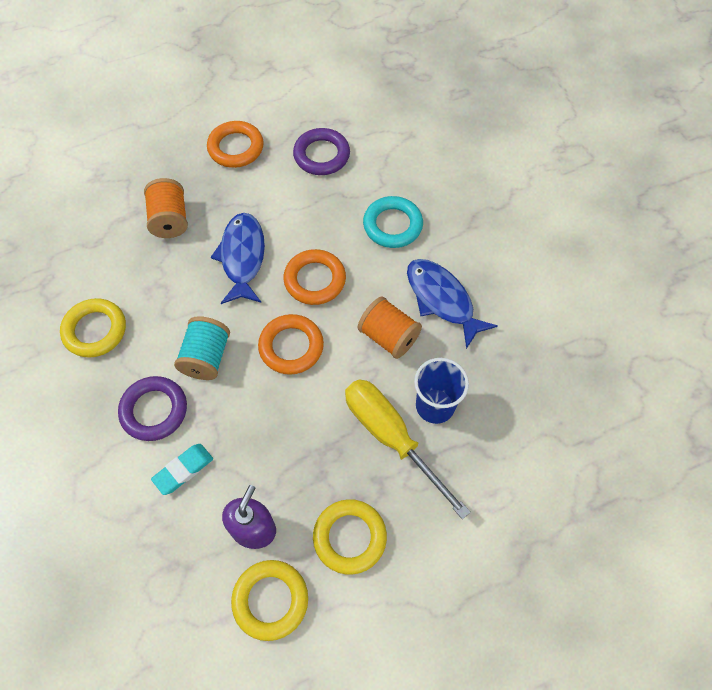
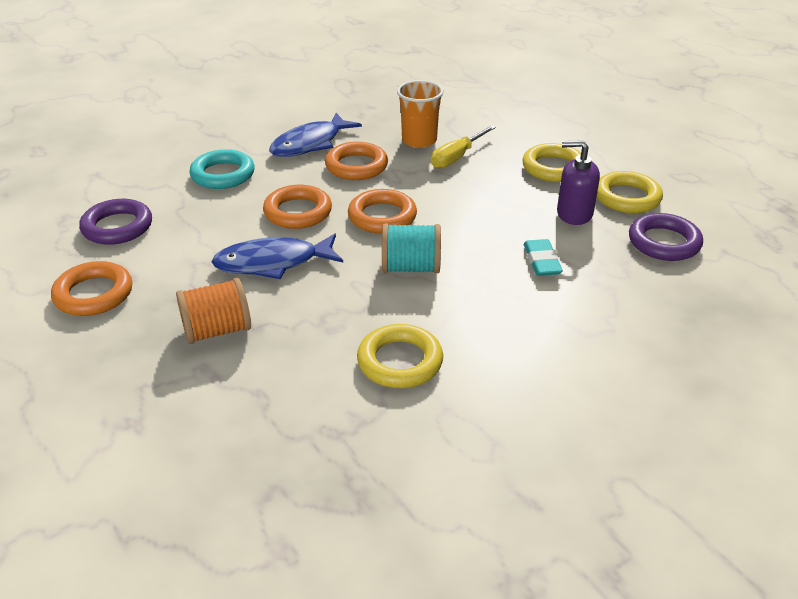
camera: 100 degrees left, 25 degrees down
purple ring [118,376,187,441] -> purple ring moved to [629,213,703,261]
turquoise eraser [151,444,213,495] -> turquoise eraser turned 45 degrees clockwise [524,239,563,276]
yellow screwdriver [345,379,470,519] -> yellow screwdriver [431,125,496,168], size x0.64
orange spool [358,296,422,359] -> orange ring [325,142,388,180]
blue cup [414,358,469,424] -> orange cup [397,80,444,148]

